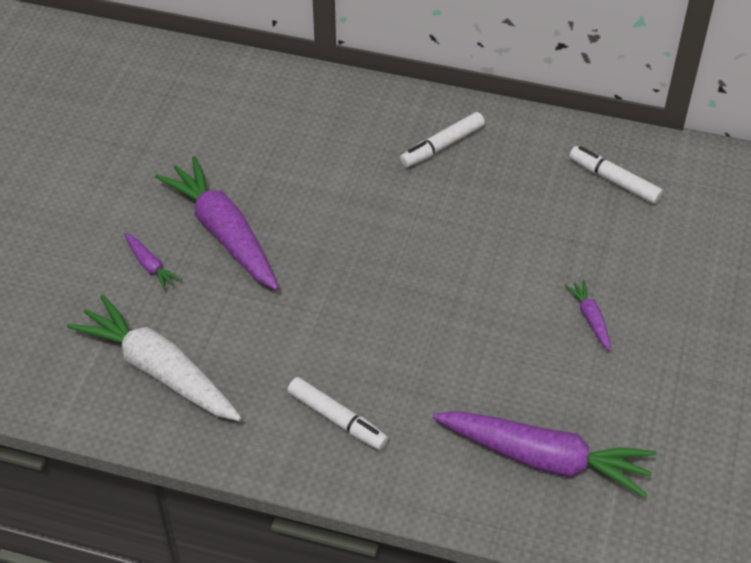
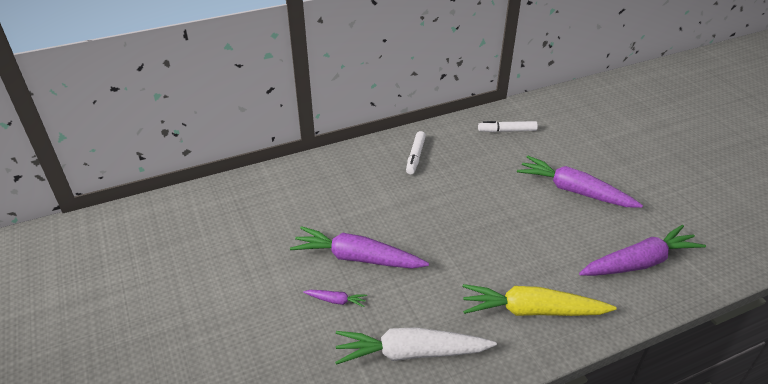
camera: 40 degrees left, 10 degrees down
white marker [287,377,389,450] -> yellow carrot [462,284,617,316]
purple carrot [565,280,612,351] -> purple carrot [517,156,643,208], size x2.29

